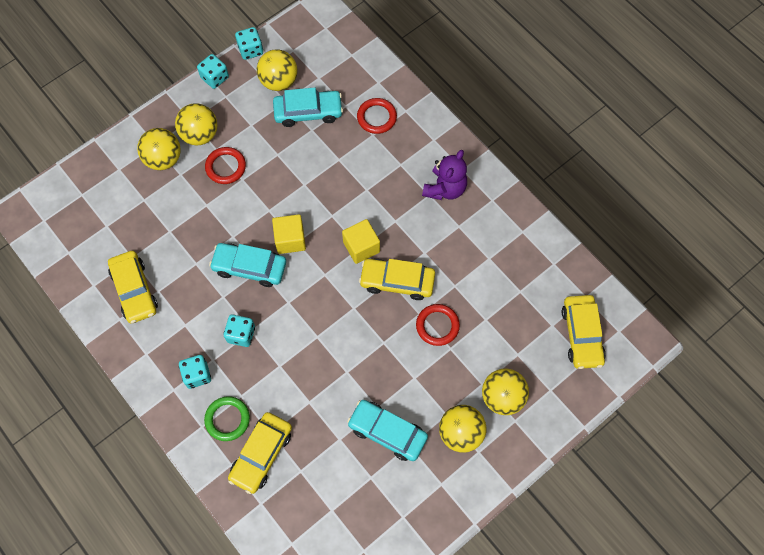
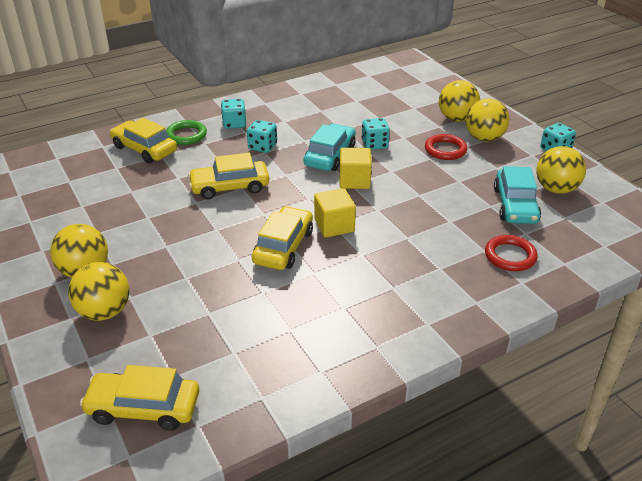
camera: 100 degrees right, 30 degrees down
yellow car [108,251,158,324] -> yellow car moved to [188,153,269,199]
turquoise dice [235,27,263,60] -> turquoise dice moved to [362,118,390,150]
turquoise car [347,400,428,461] -> none
red ring [416,304,460,346] -> none
purple teddy bear [422,150,467,200] -> none

